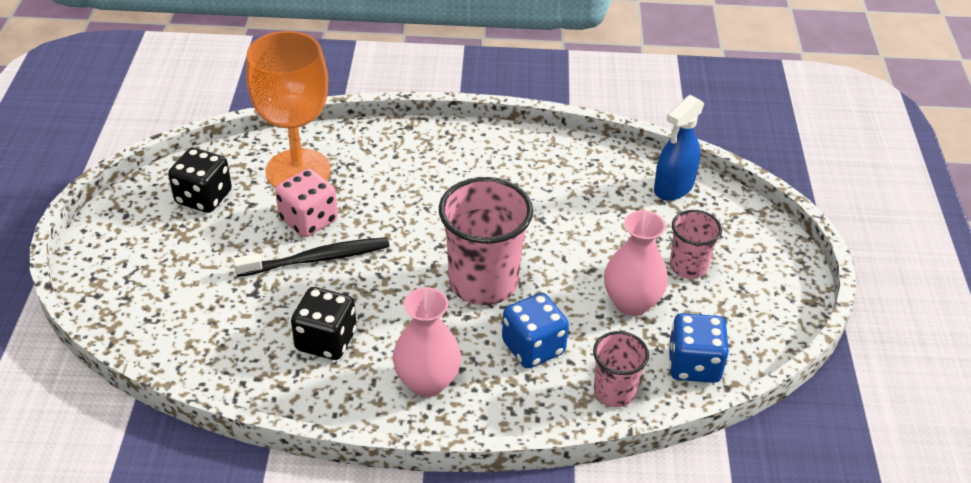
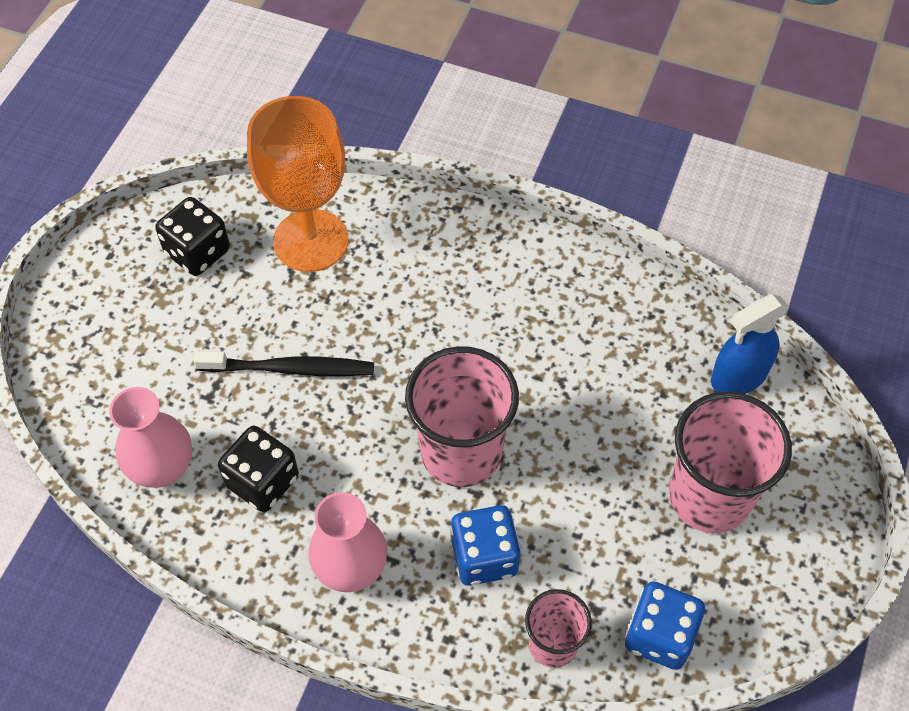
camera: 20 degrees right, 15 degrees up
pink dice [275,169,338,237] -> none
pink vase [604,210,668,316] -> pink vase moved to [109,387,192,488]
pink cup [670,210,722,279] -> pink cup [669,391,792,533], size x1.79

